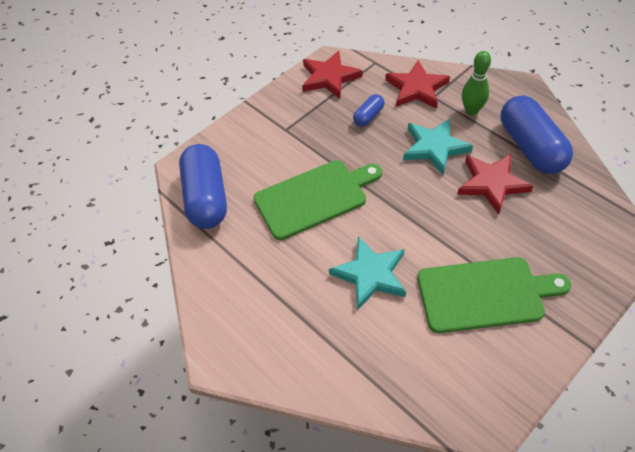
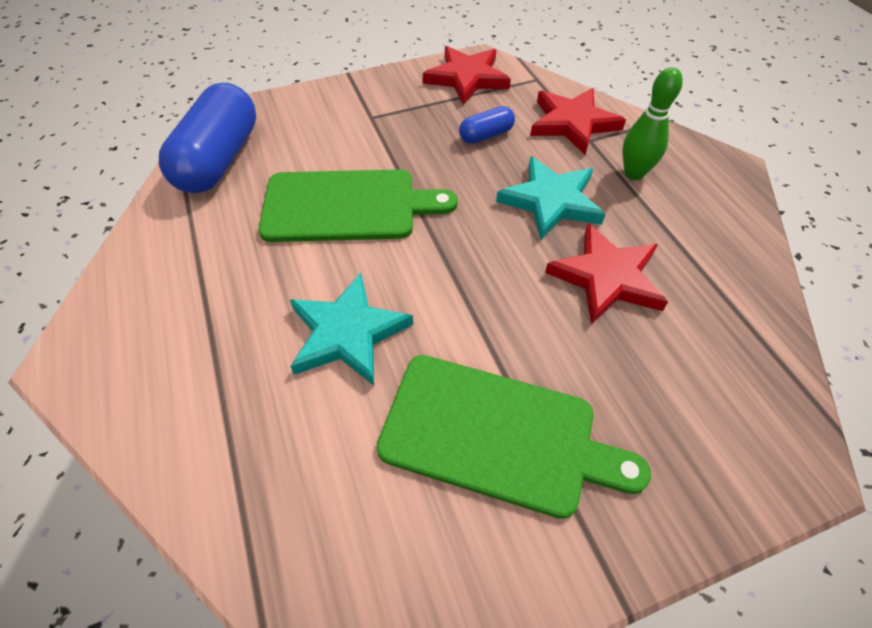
camera: 20 degrees right, 0 degrees up
blue capsule [501,95,573,174] -> none

